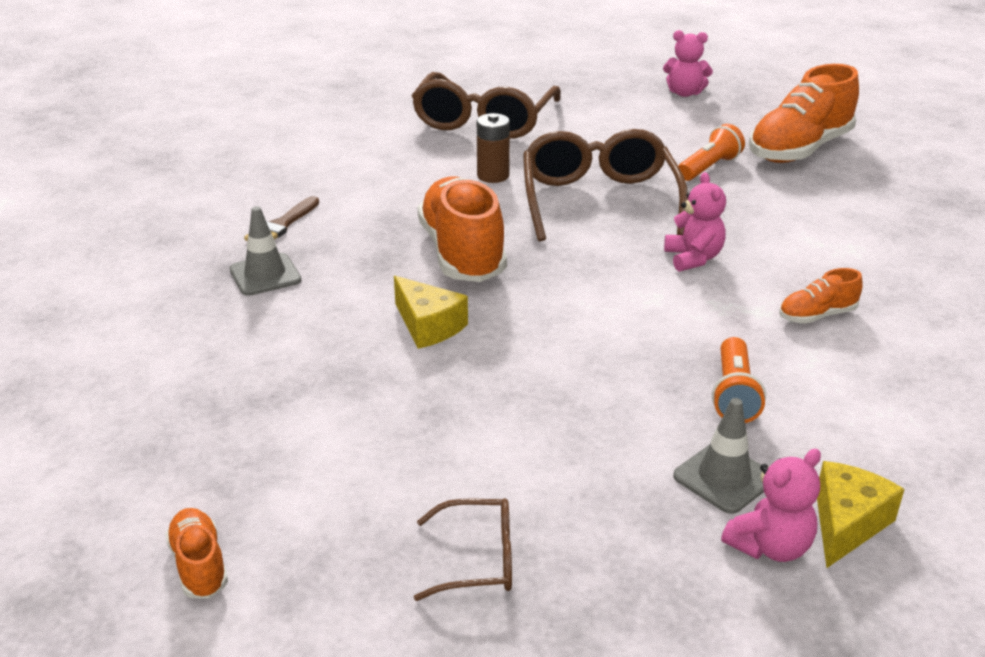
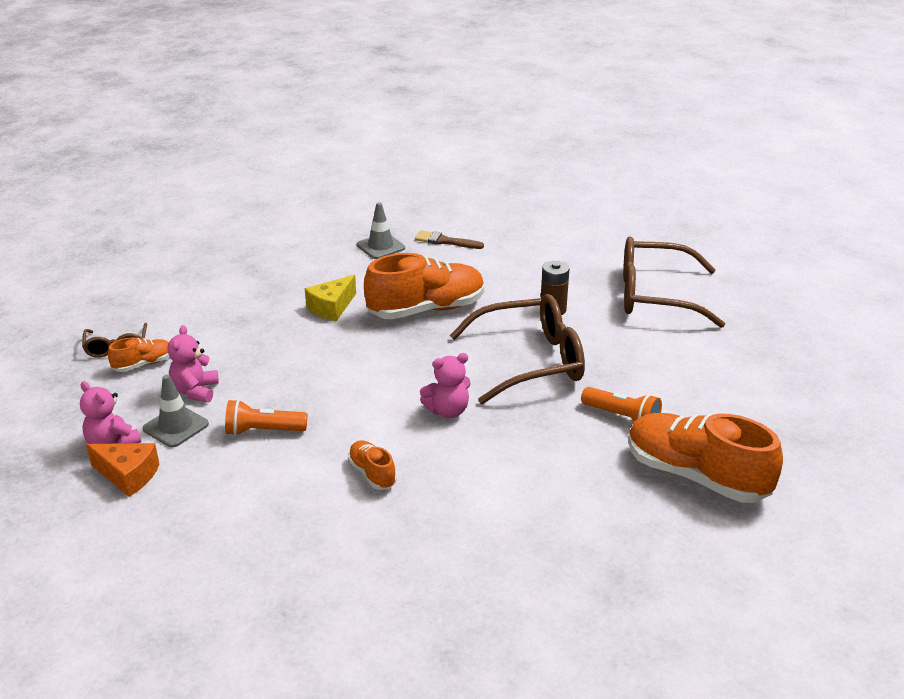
camera: 80 degrees right, 0 degrees up
orange shoe [165,508,228,599] -> orange shoe moved to [108,337,169,372]
pink teddy bear [663,30,713,97] -> pink teddy bear moved to [167,325,219,403]
yellow cheese [817,461,904,568] -> orange cheese [86,443,159,497]

